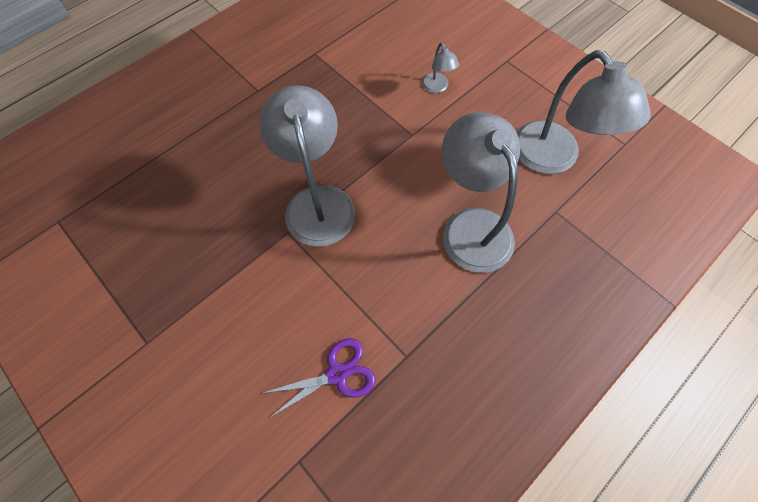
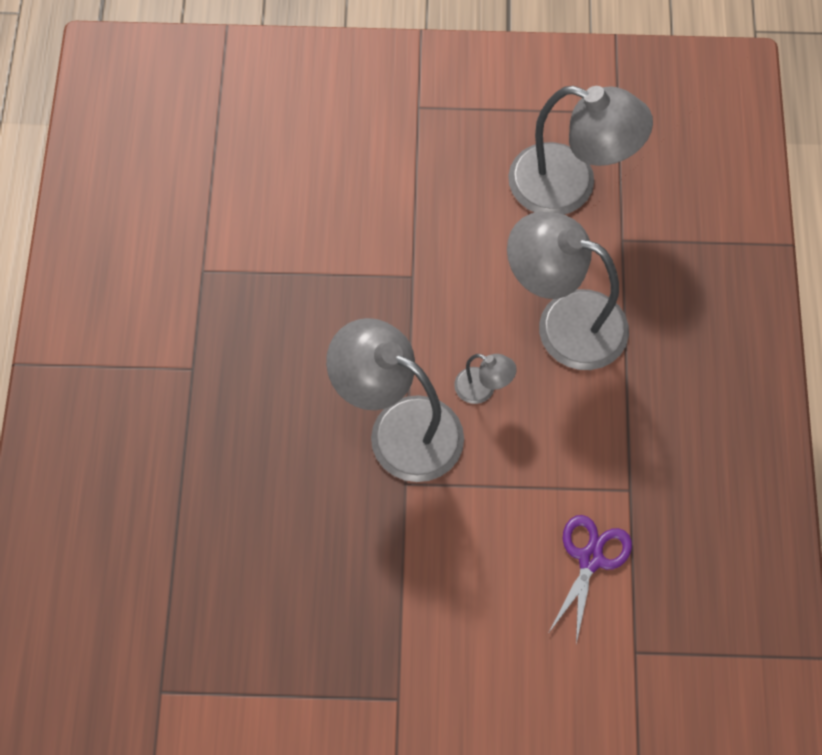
camera: 45 degrees left, 0 degrees up
grey lamp [422,42,459,93] -> grey lamp moved to [454,354,517,404]

